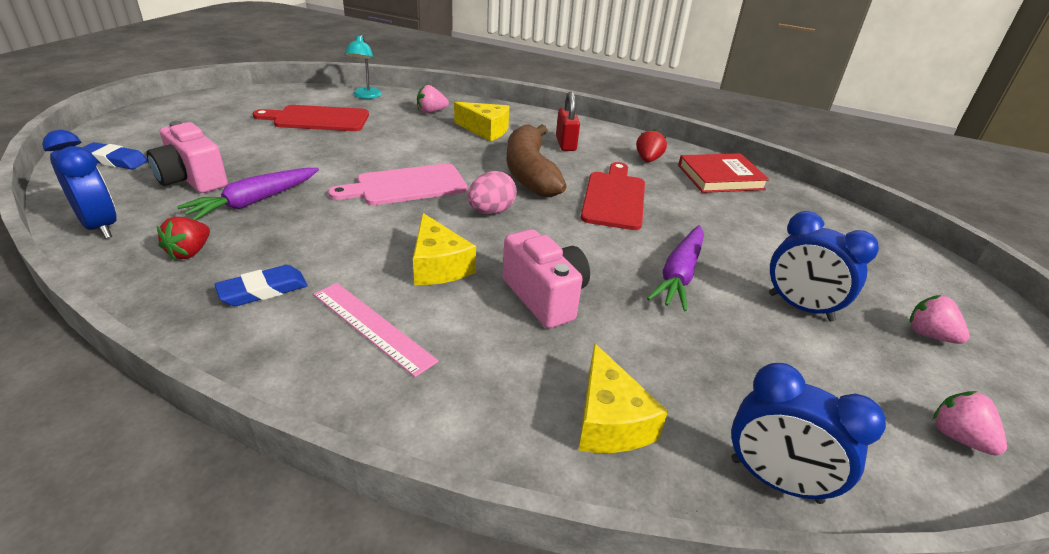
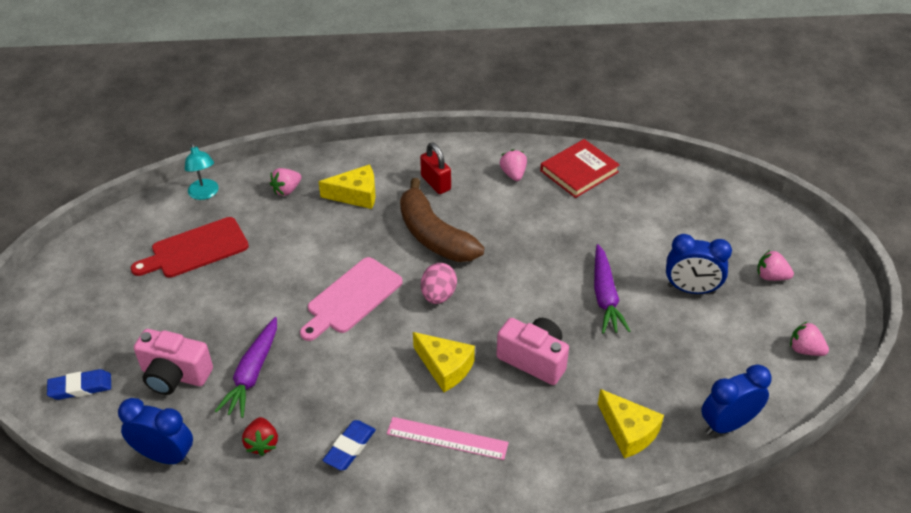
camera: 25 degrees left, 10 degrees up
red cutting board [581,162,645,230] -> none
red strawberry [636,129,667,162] -> pink strawberry [500,149,527,181]
blue clock [731,363,886,504] -> blue clock turned 150 degrees clockwise [701,364,772,435]

